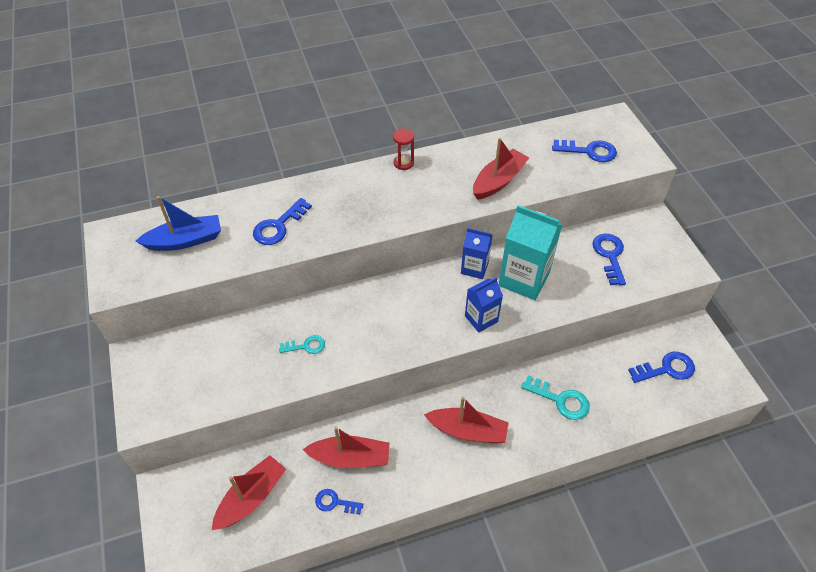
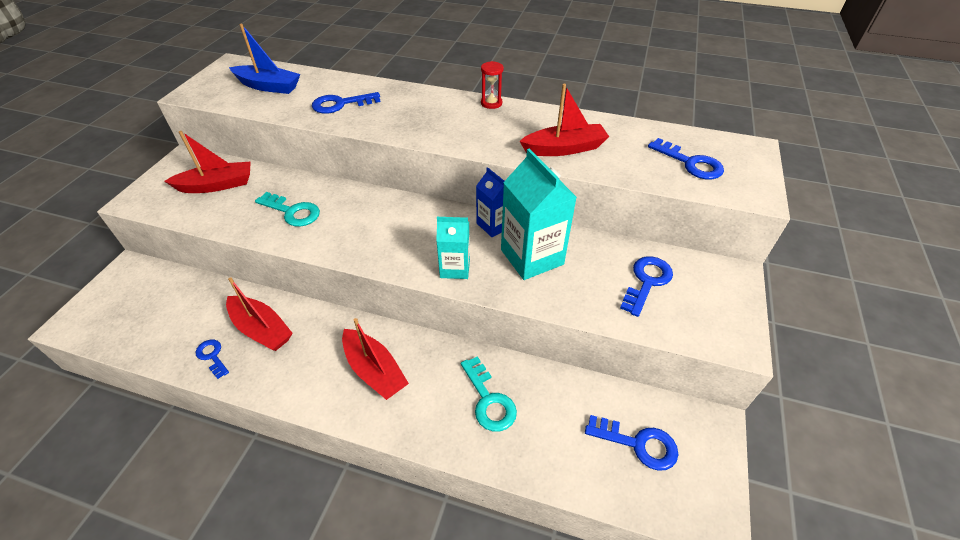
camera: 35 degrees right, 5 degrees down
red boat [212,455,286,530] -> red boat moved to [164,131,250,193]
turquoise key [279,335,325,354] -> turquoise key [255,192,320,227], size x1.57
blue carton [465,277,503,333] -> turquoise carton [436,217,470,279]

